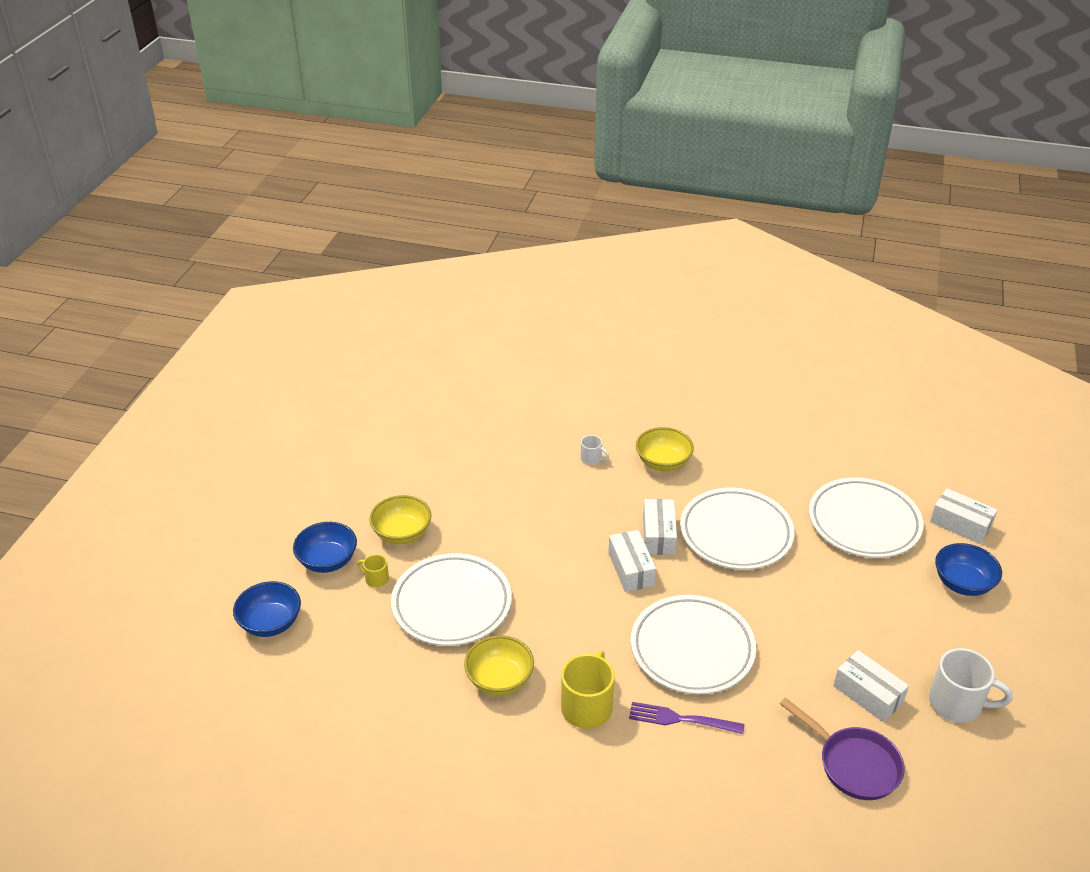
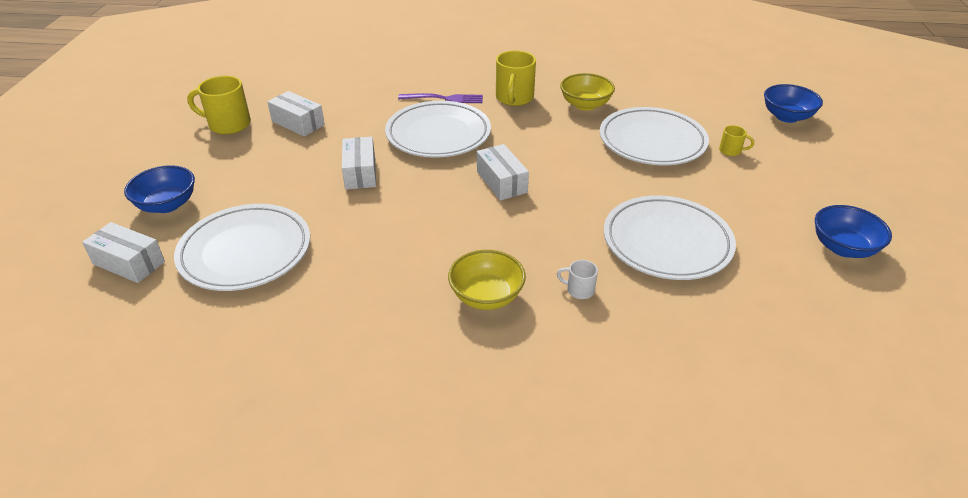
camera: 170 degrees right, 0 degrees up
blue bowl [293,522,357,573] -> blue bowl moved to [815,205,892,258]
yellow bowl [369,495,432,544] -> none
white box [643,499,677,555] -> white box moved to [342,137,376,190]
white plate [680,488,794,570] -> white plate moved to [604,195,736,280]
purple pan [780,698,905,800] -> none
white mug [929,648,1013,723] -> yellow mug [187,76,251,135]

